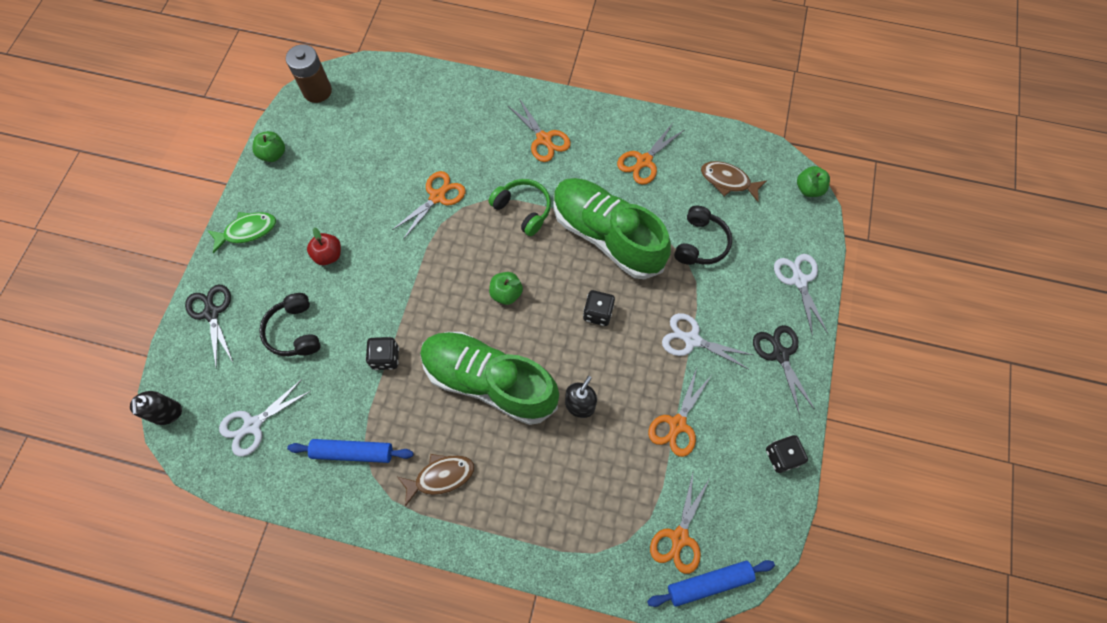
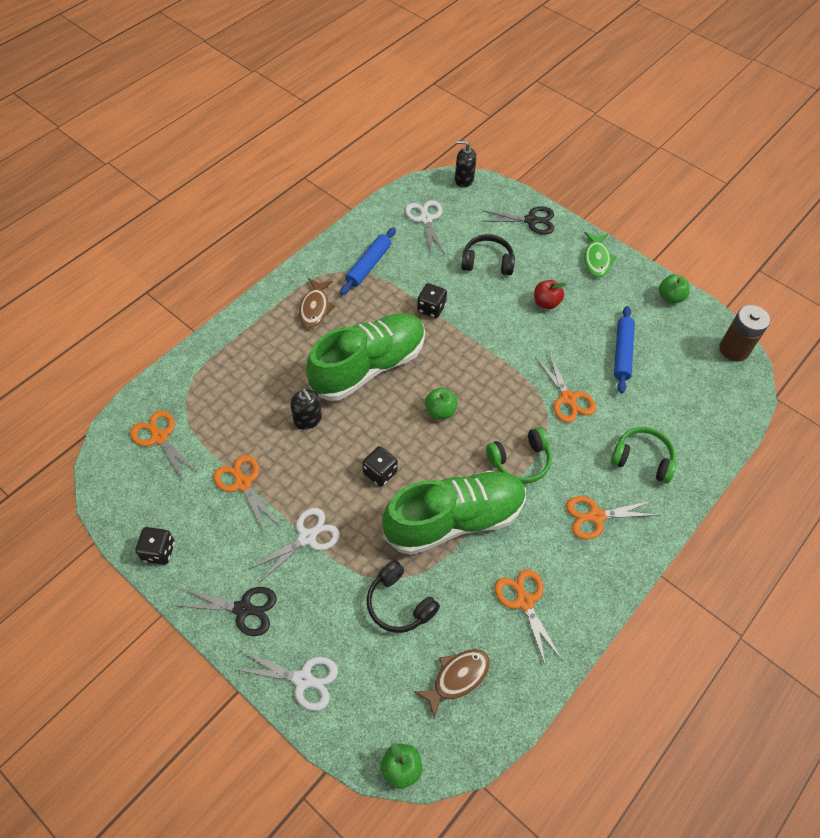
camera: 115 degrees right, 10 degrees down
blue rolling pin [647,560,775,607] -> blue rolling pin moved to [614,306,635,393]
none -> green headphones [611,427,676,484]

